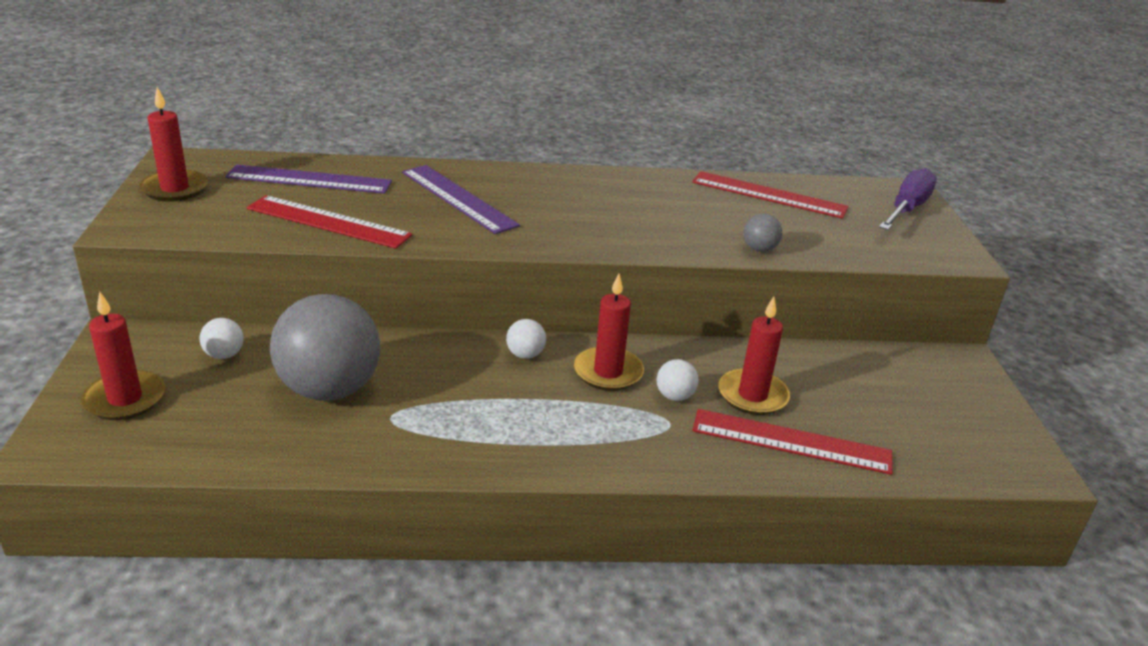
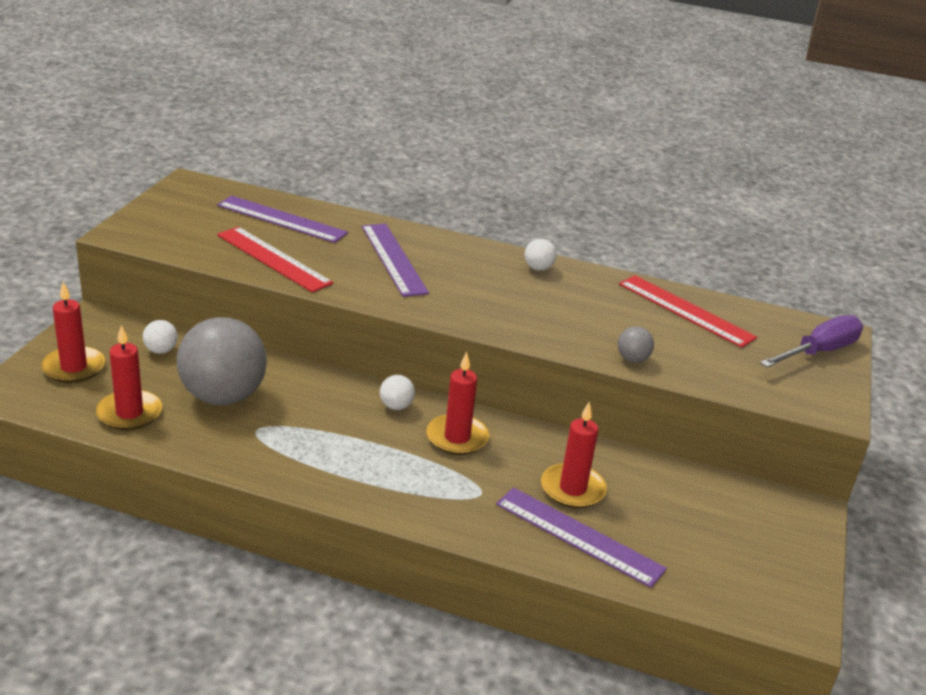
camera: 20 degrees right, 0 degrees up
red candle [139,87,208,202] -> red candle moved to [96,325,162,430]
white ball [657,359,698,401] -> white ball moved to [524,239,557,271]
red ruler [692,409,893,475] -> purple ruler [496,487,667,588]

